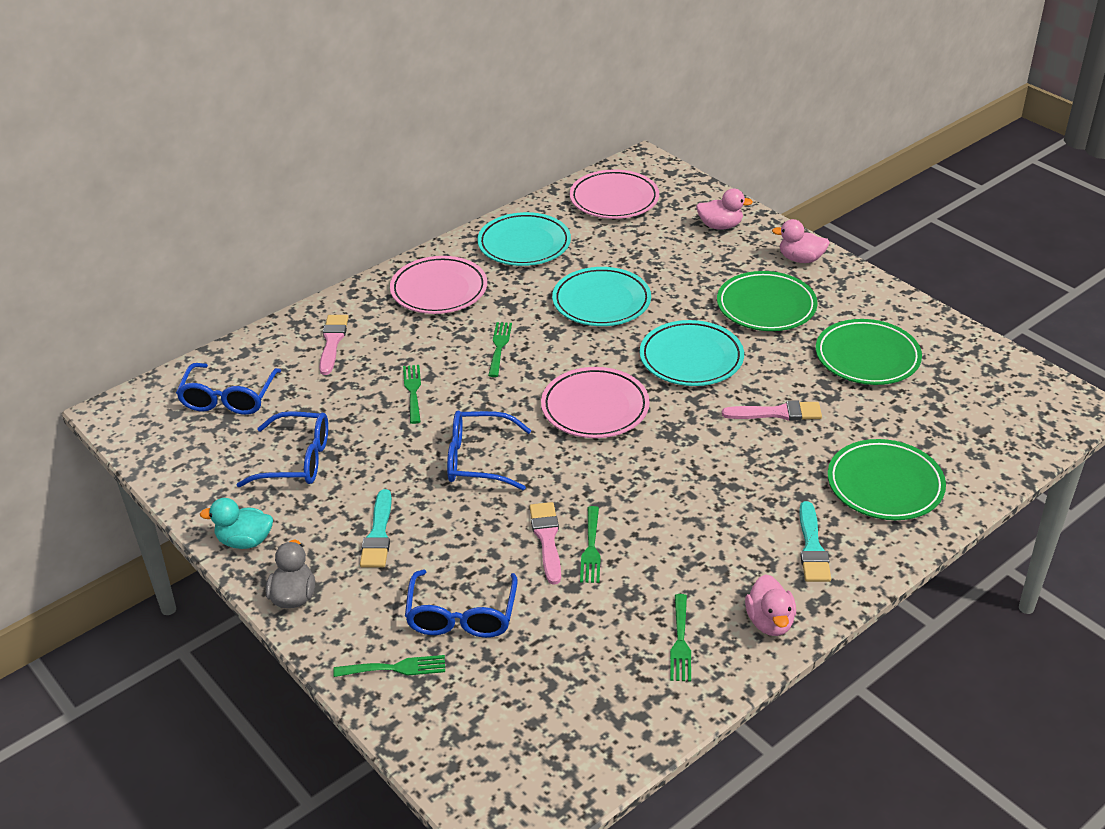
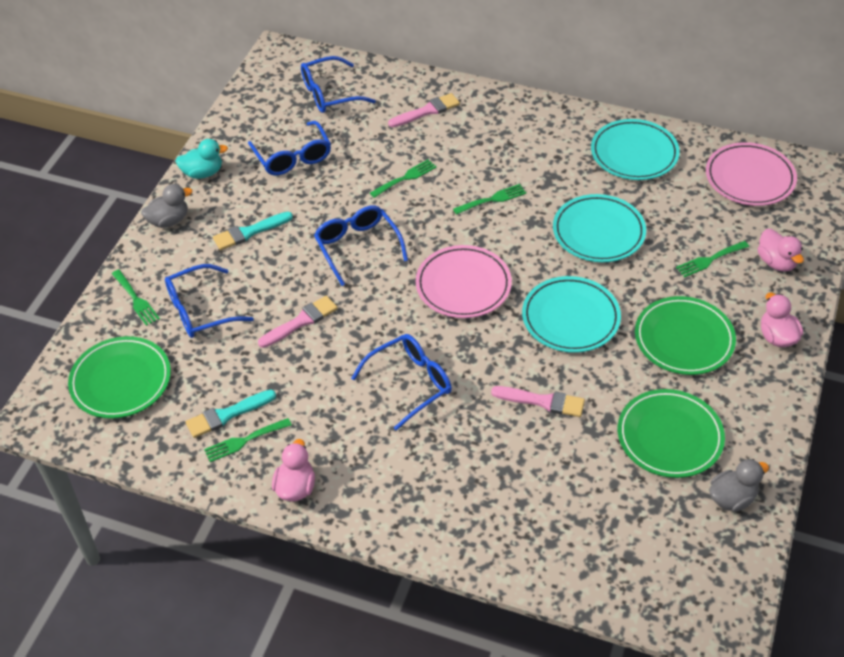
camera: 60 degrees right, 10 degrees up
turquoise duck [200,498,273,549] -> turquoise duck turned 105 degrees clockwise [176,139,228,179]
pink plate [390,256,487,314] -> none
green fork [580,506,601,583] -> green fork moved to [676,241,749,278]
pink brush [722,401,822,421] -> pink brush turned 45 degrees counterclockwise [491,386,585,417]
pink duck [745,574,796,636] -> pink duck turned 135 degrees clockwise [272,439,315,501]
turquoise brush [799,501,831,582] -> turquoise brush moved to [186,390,276,438]
green plate [828,439,946,520] -> green plate moved to [68,336,171,419]
none -> blue glasses [351,334,452,431]
none -> grey duck [709,459,769,512]

